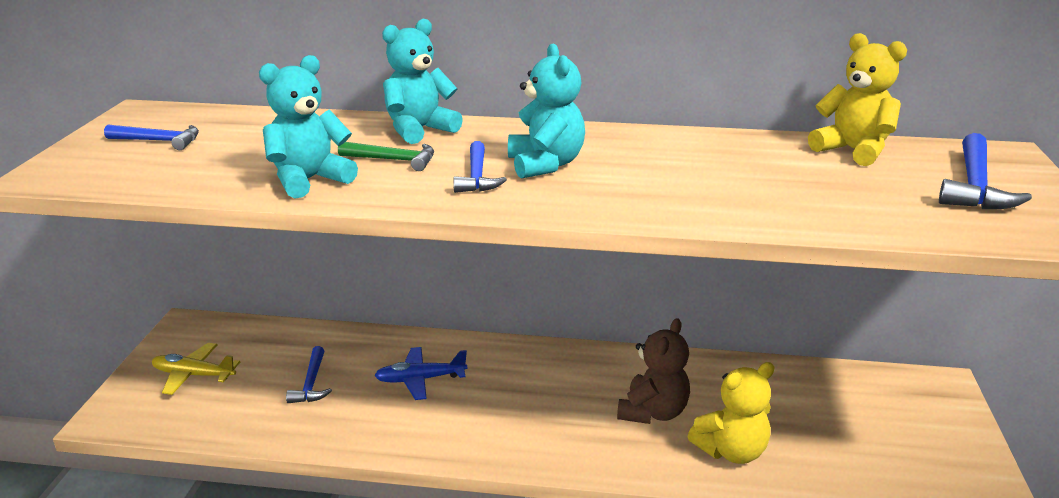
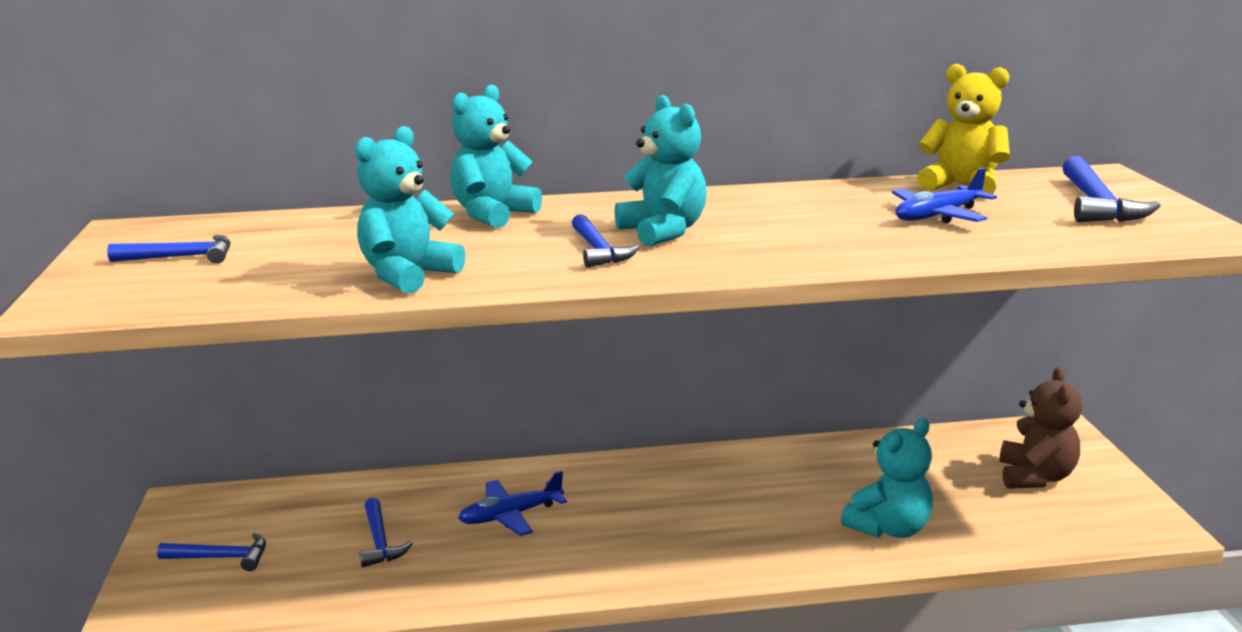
camera: 15 degrees left, 5 degrees down
yellow plane [152,343,240,395] -> blue hammer [157,533,266,571]
green hammer [338,142,434,171] -> none
brown teddy bear [617,318,690,424] -> brown teddy bear moved to [999,367,1082,489]
yellow teddy bear [688,362,774,464] -> turquoise teddy bear [841,418,933,538]
none -> blue plane [892,168,997,223]

